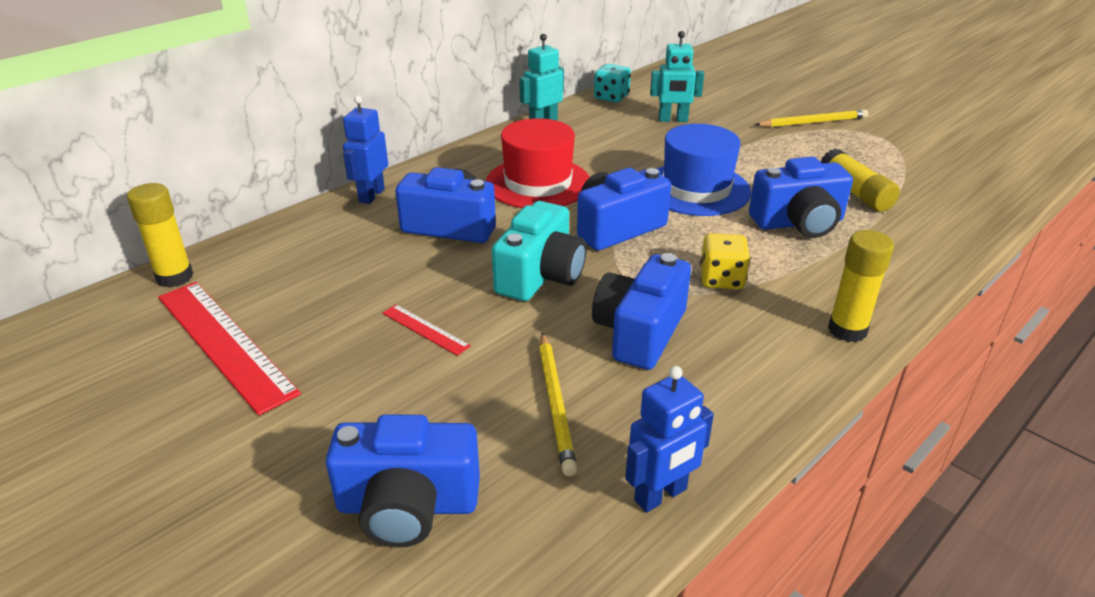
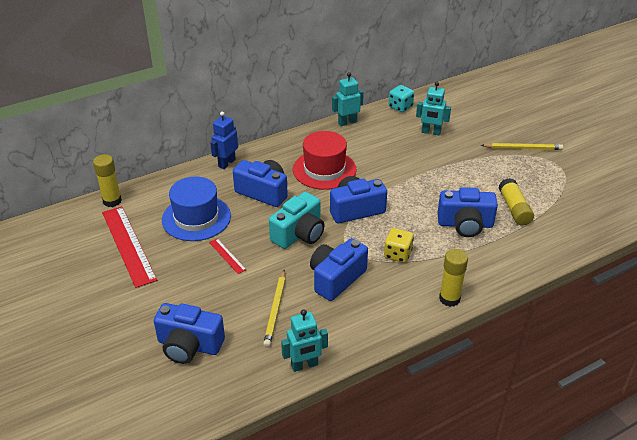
camera: 15 degrees right, 5 degrees up
blue robot [625,366,714,512] -> turquoise robot [281,309,328,372]
blue hat [657,124,751,216] -> blue hat moved to [162,177,231,241]

